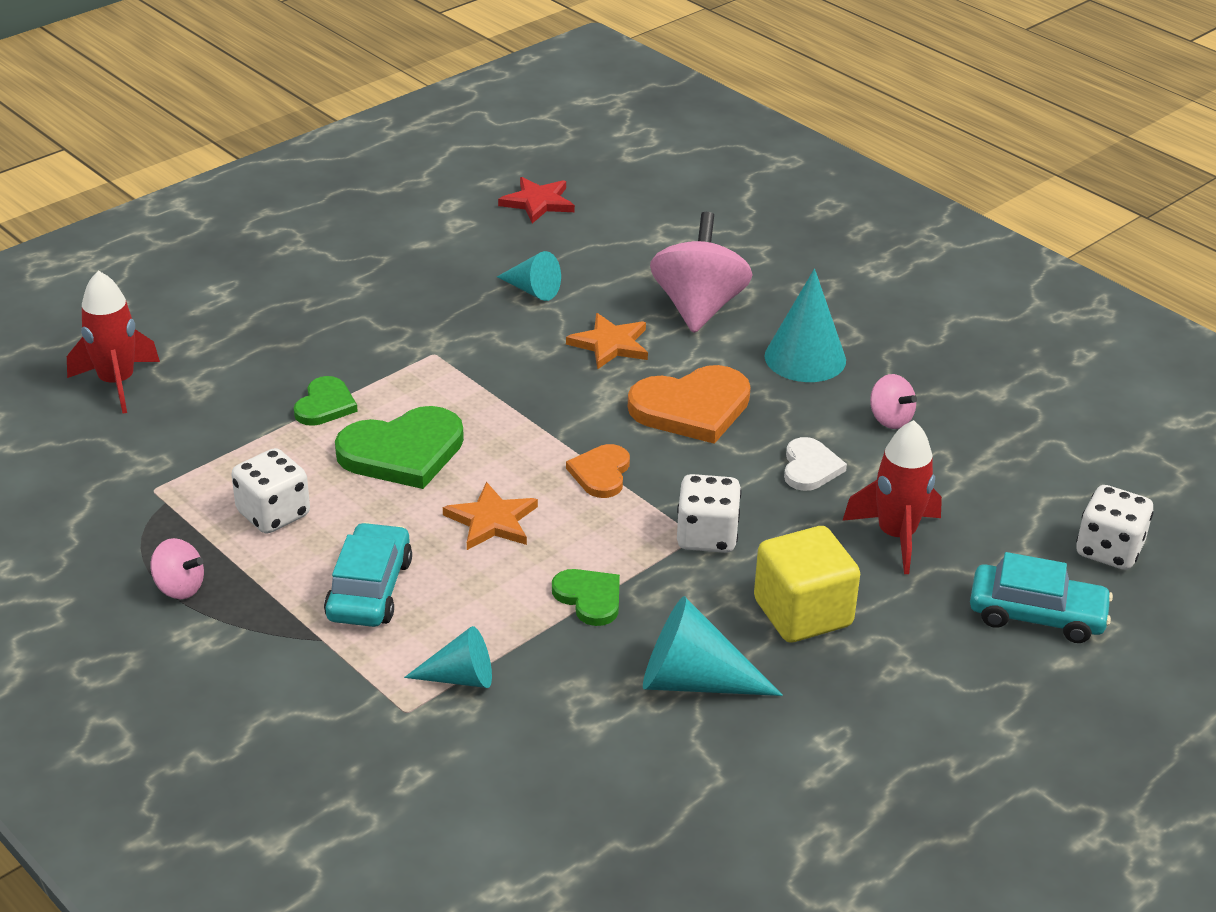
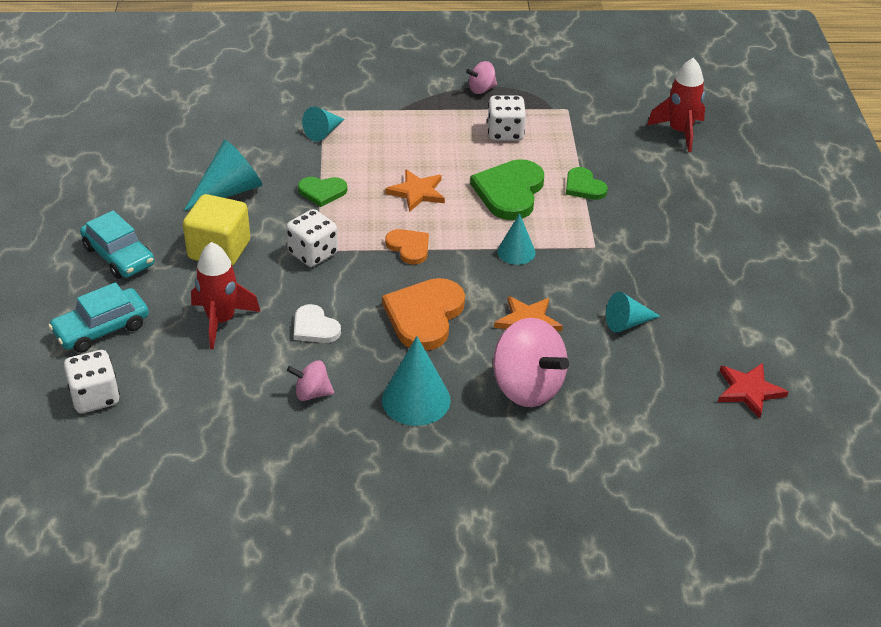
camera: 130 degrees right, 5 degrees up
turquoise car [324,522,412,627] -> turquoise car moved to [80,210,155,279]
none -> turquoise cone [497,213,536,265]

